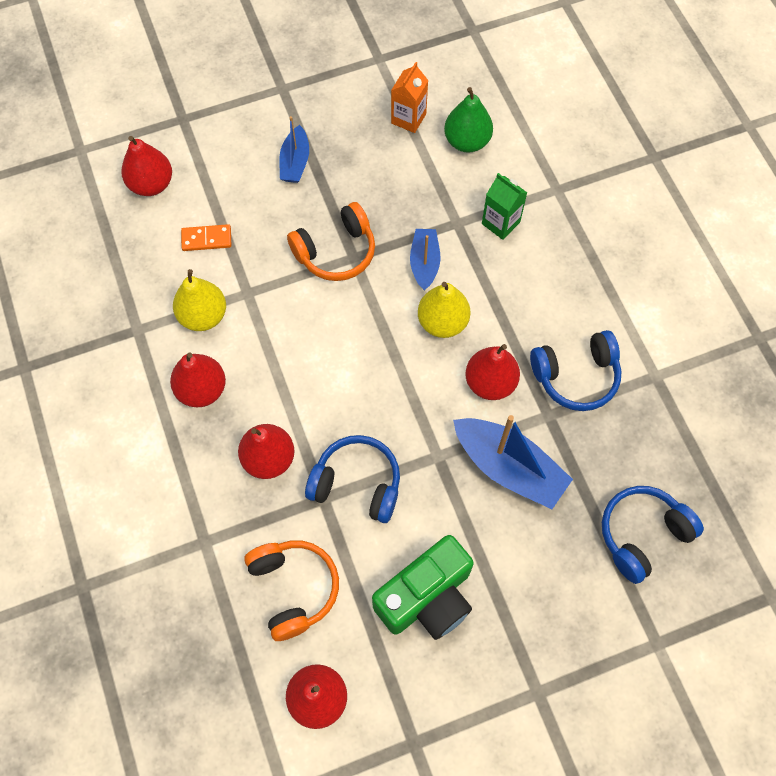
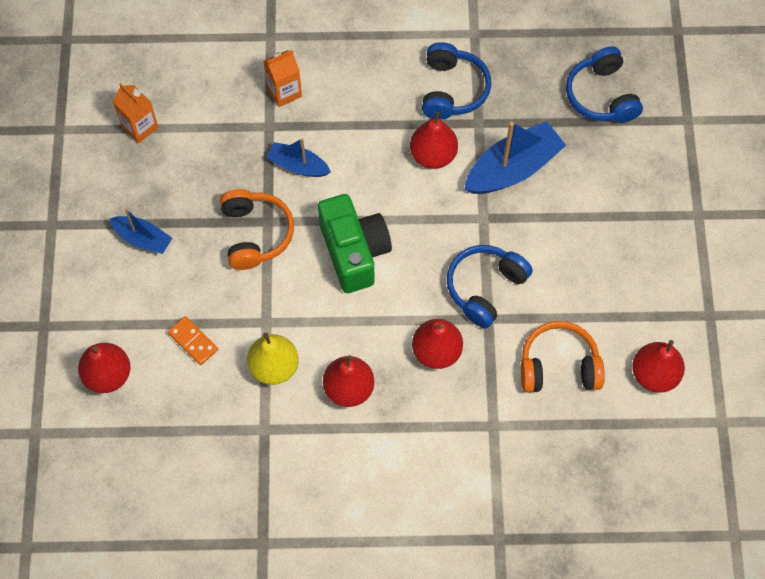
camera: 70 degrees left, 0 degrees up
orange domino [181,224,231,251] -> orange domino turned 60 degrees counterclockwise [168,316,218,365]
green camera [372,535,474,640] -> green camera moved to [318,194,392,293]
yellow pear [418,282,470,338] -> none
green pear [444,87,493,153] -> none
green carton [482,173,527,240] -> orange carton [263,50,302,107]

